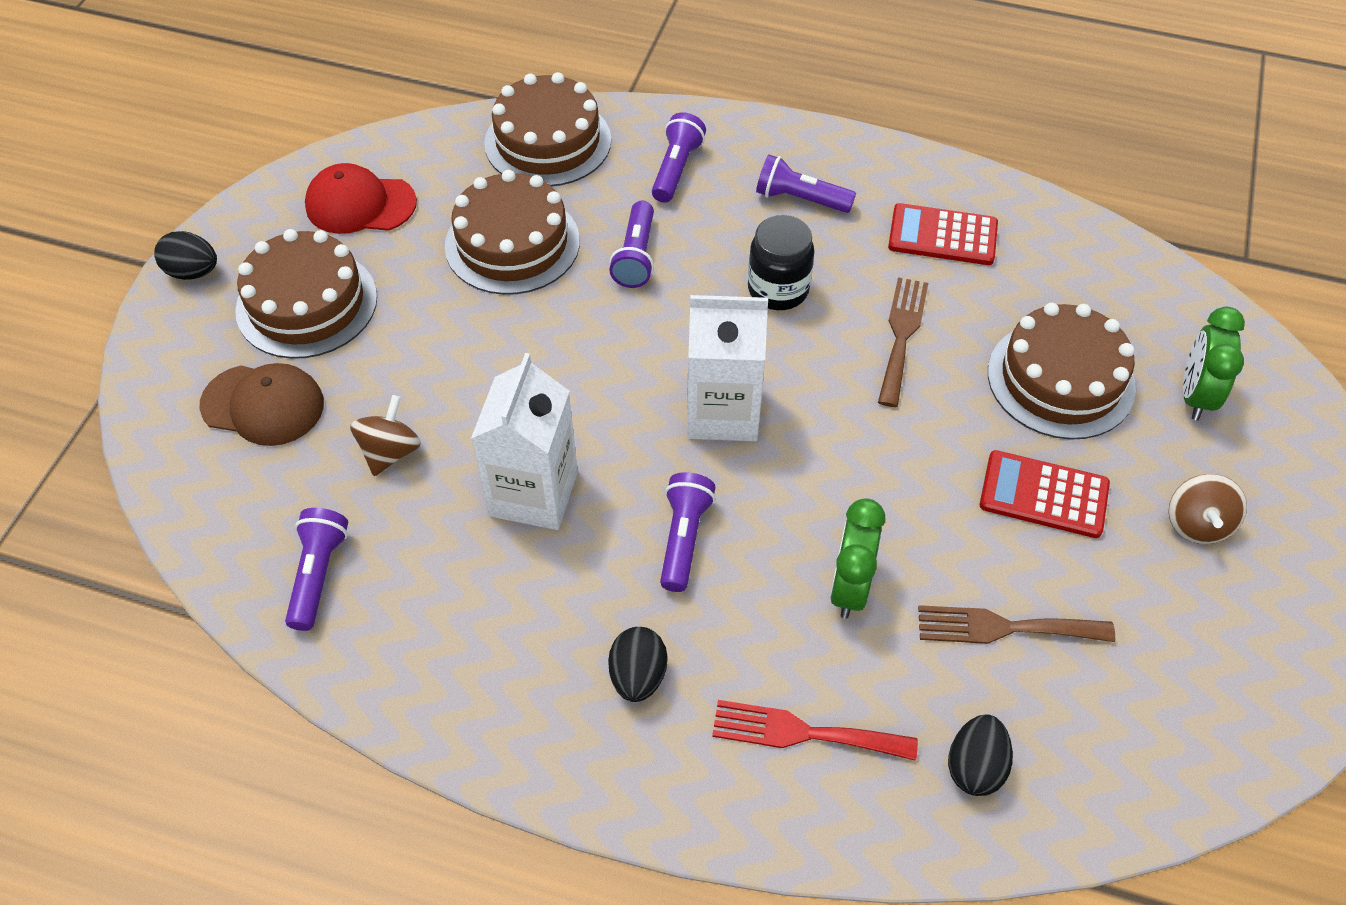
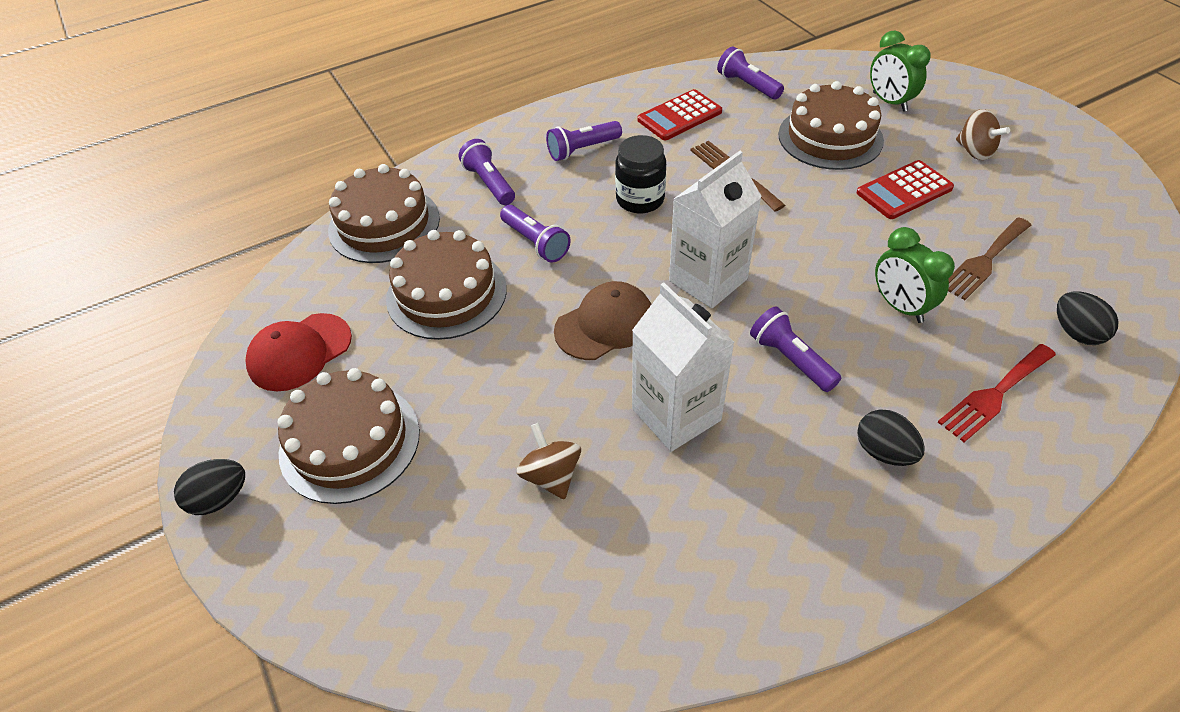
camera: 45 degrees left, 5 degrees down
brown cap [199,363,324,446] -> brown cap moved to [554,281,652,360]
purple flashlight [285,508,348,631] -> purple flashlight moved to [717,47,784,100]

